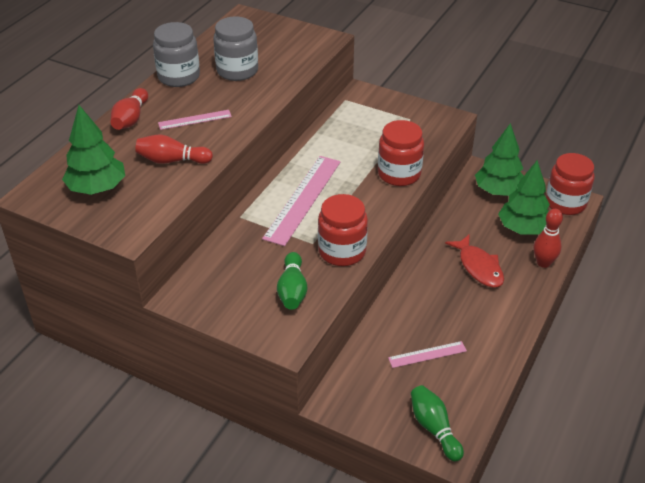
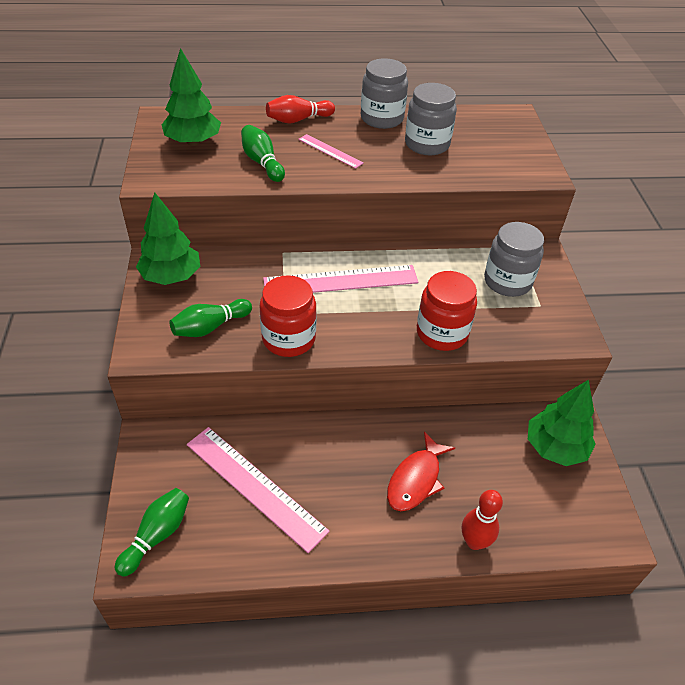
camera: 55 degrees right, 5 degrees up
red bowling pin [135,135,213,164] -> green bowling pin [241,125,285,182]
pink ruler [388,341,467,368] -> pink ruler [187,427,330,553], size x1.92
green tree [498,160,550,234] -> green tree moved to [136,192,200,285]
red jar [546,153,594,215] -> none
none -> grey jar [484,222,544,297]

